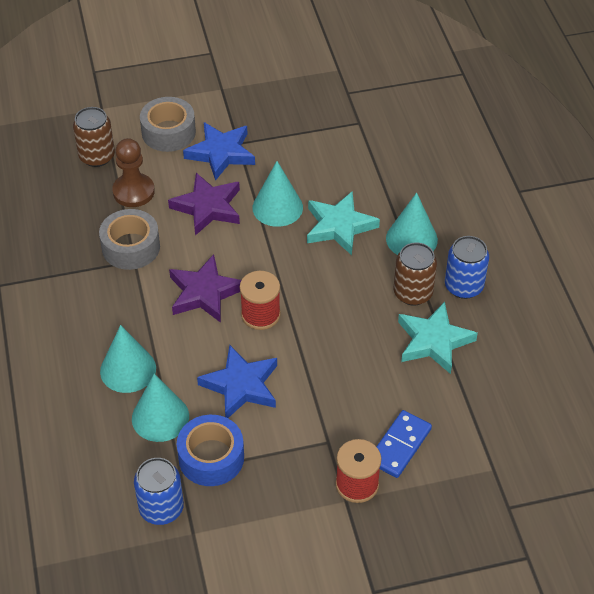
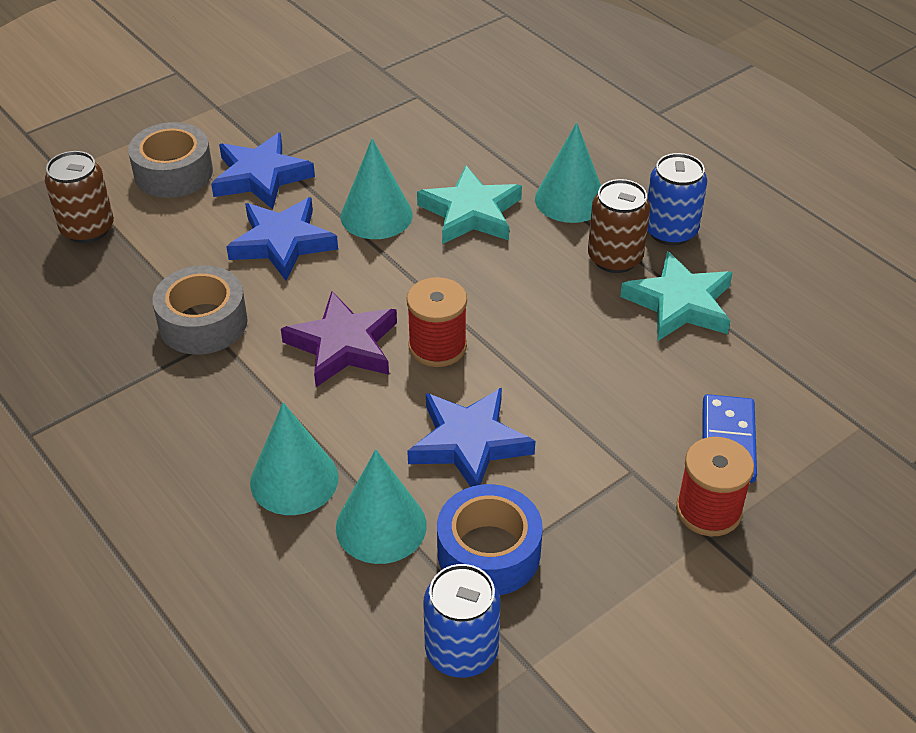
camera: 25 degrees left, 5 degrees down
brown pawn [112,138,155,207] -> none
purple star [168,173,240,236] -> blue star [226,197,338,281]

